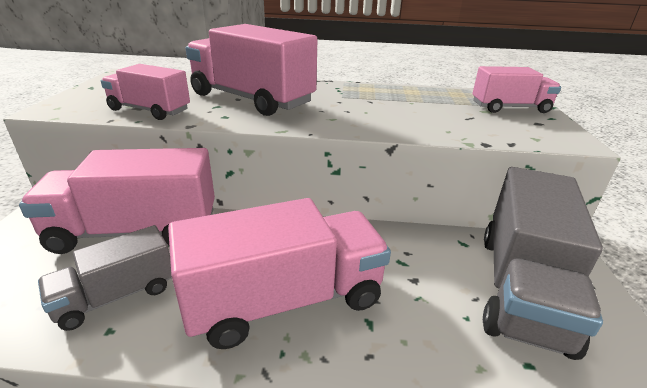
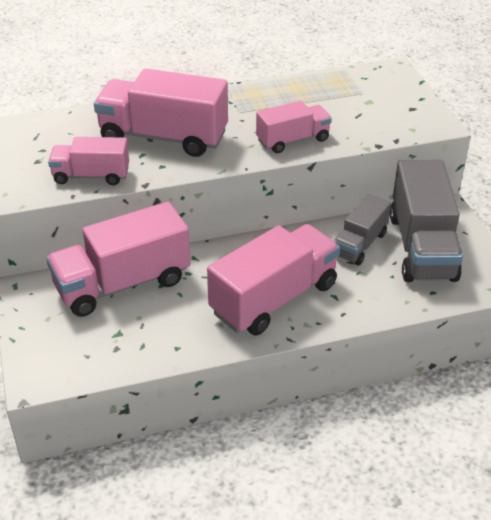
camera: 20 degrees left, 10 degrees up
grey truck [38,225,172,331] -> grey truck moved to [334,194,391,265]
pink truck [472,66,561,113] -> pink truck moved to [256,101,332,153]

